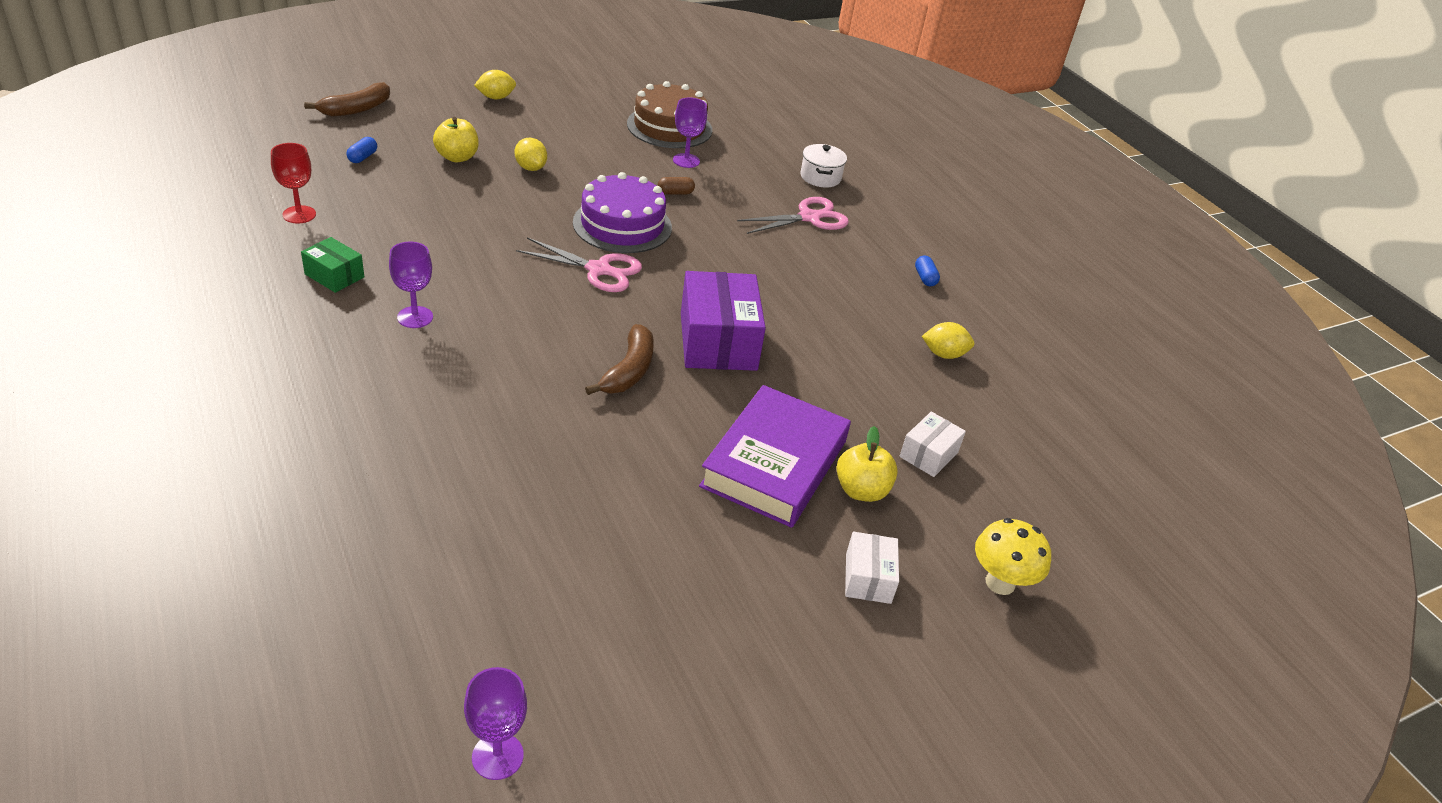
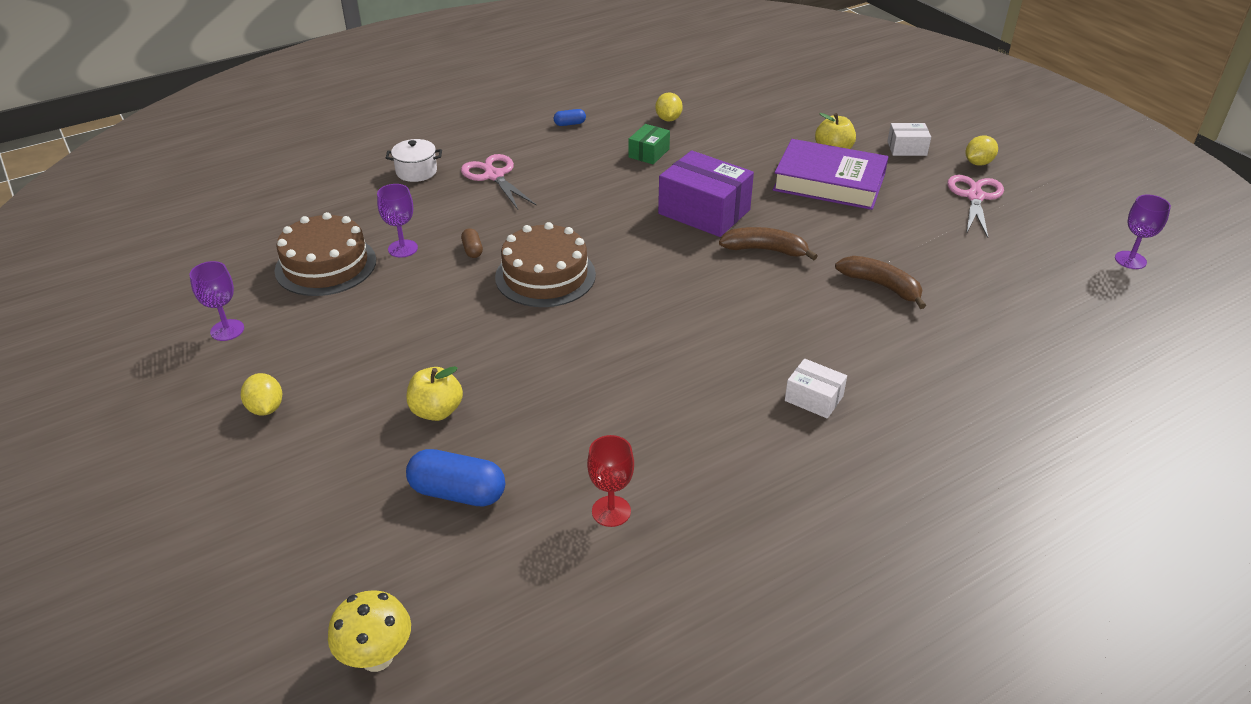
camera: 90 degrees left, 0 degrees up
green box [301,237,364,293] -> green box moved to [628,124,670,164]
brown banana [304,82,390,117] -> brown banana moved to [835,256,926,309]
blue capsule [346,137,377,163] -> blue capsule [406,449,505,506], size x1.99
purple goblet [389,241,433,328] -> purple goblet moved to [189,261,244,341]
yellow lemon [515,138,547,171] -> yellow lemon moved to [966,136,998,165]
pink scissors [516,237,642,292] -> pink scissors moved to [947,175,1004,238]
purple cake [573,172,672,253] -> brown cake [495,222,596,307]
purple box [681,271,766,371] -> purple box turned 45 degrees clockwise [658,150,754,237]
white box [899,412,966,477] -> white box moved to [785,359,847,419]
yellow mushroom [975,518,1051,595] -> yellow mushroom moved to [328,590,411,672]

